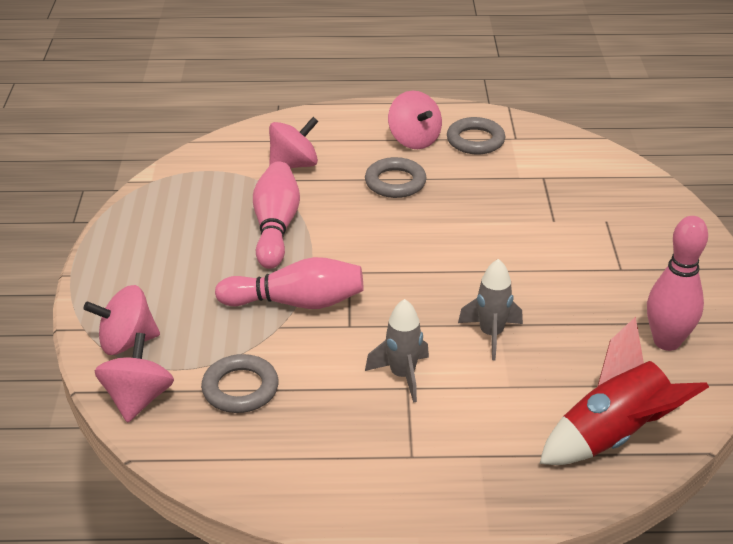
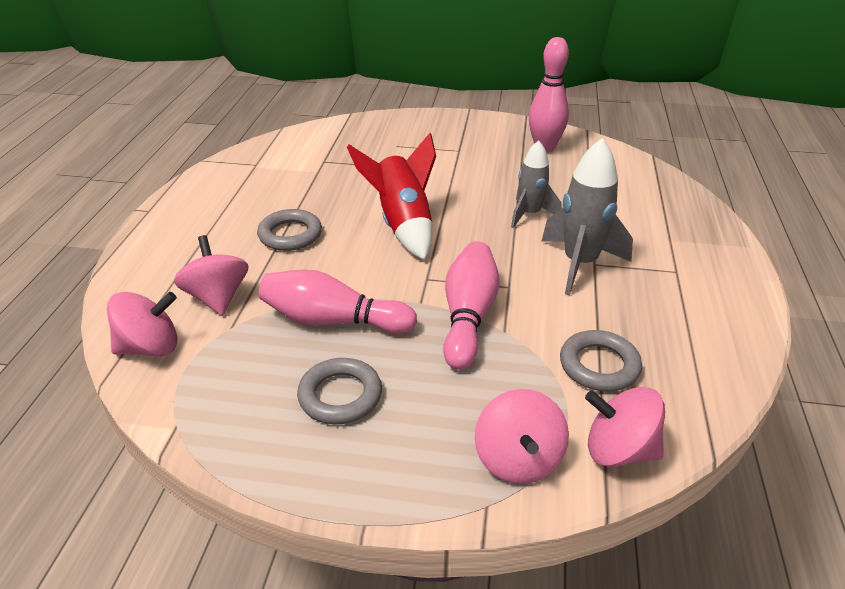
camera: 80 degrees left, 0 degrees up
grey rocket [365,299,429,403] -> grey rocket [541,138,633,295], size x1.54
pink spinning top [388,91,442,149] -> pink spinning top moved to [107,292,177,356]
grey ring [447,117,505,154] -> grey ring moved to [297,358,382,424]
red rocket [540,316,709,465] -> red rocket moved to [347,133,436,260]

